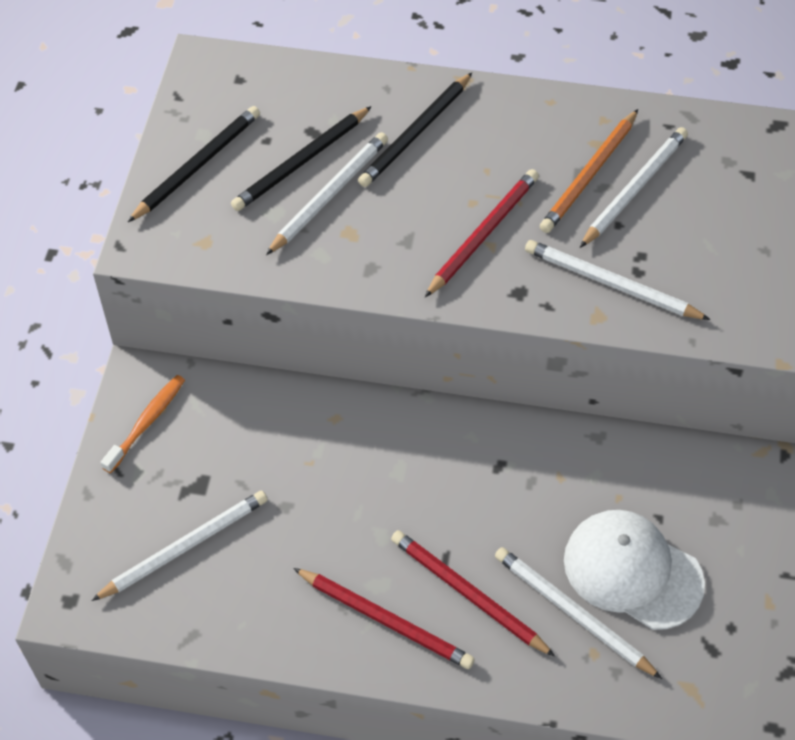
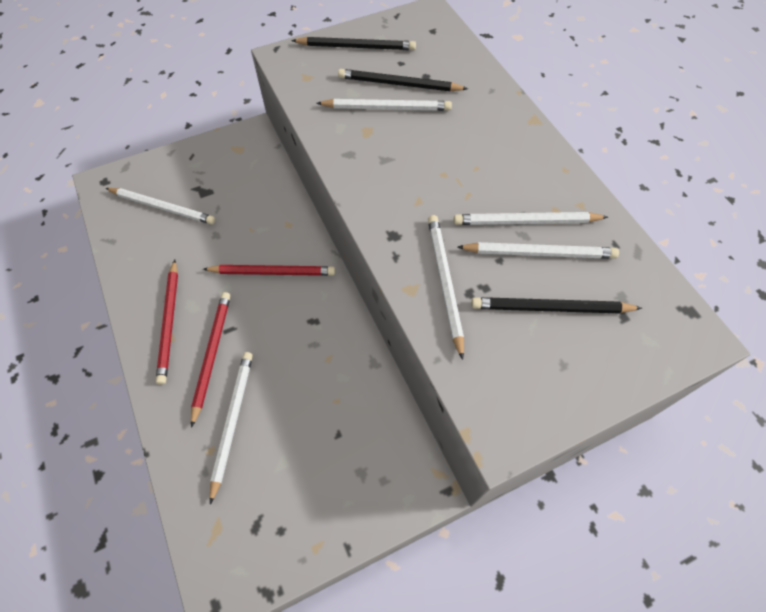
camera: 55 degrees right, 5 degrees up
orange toothbrush [101,375,185,473] -> none
black pencil [358,73,472,187] -> black pencil moved to [471,297,642,313]
red pencil [425,169,539,297] -> red pencil moved to [203,265,335,276]
orange pencil [540,109,638,233] -> white pencil [454,212,608,225]
white cap [564,510,705,630] -> none

